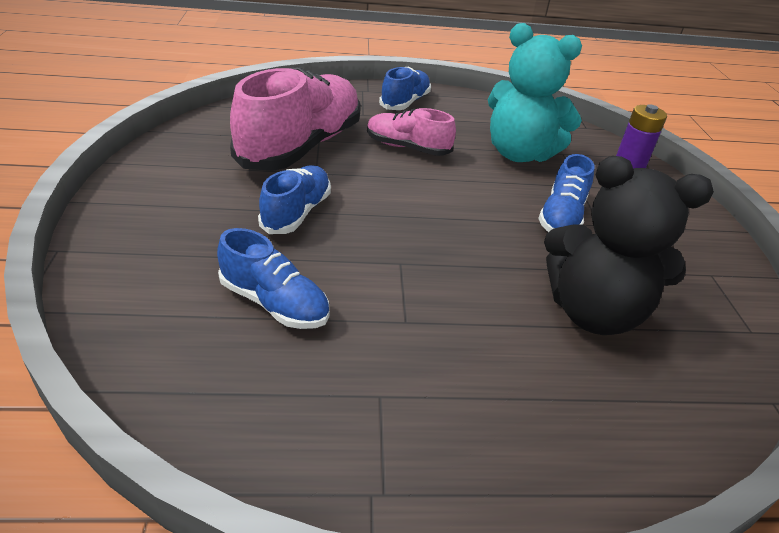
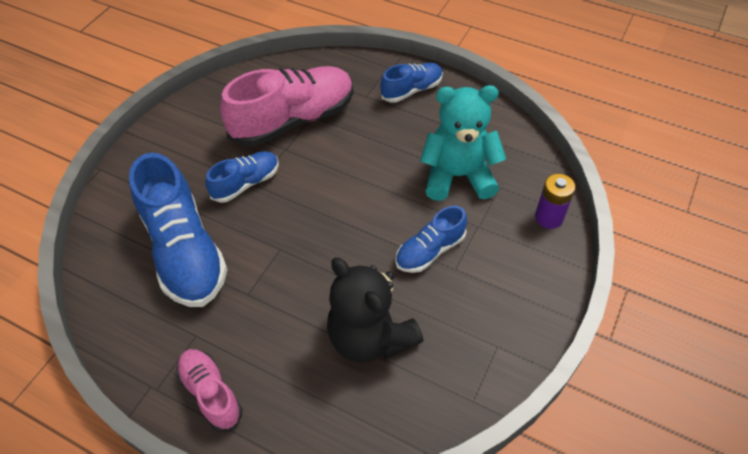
camera: 35 degrees right, 15 degrees up
blue shoe [217,228,329,329] -> blue shoe [129,153,228,307], size x1.88
pink shoe [367,108,456,156] -> pink shoe moved to [176,349,242,432]
turquoise teddy bear [488,23,582,162] -> turquoise teddy bear turned 120 degrees clockwise [420,85,506,201]

